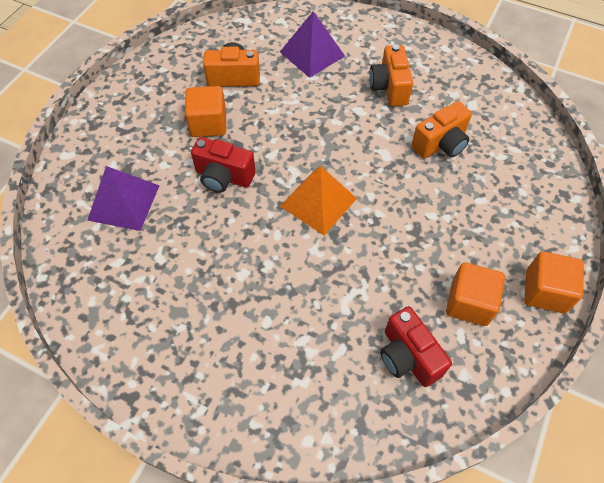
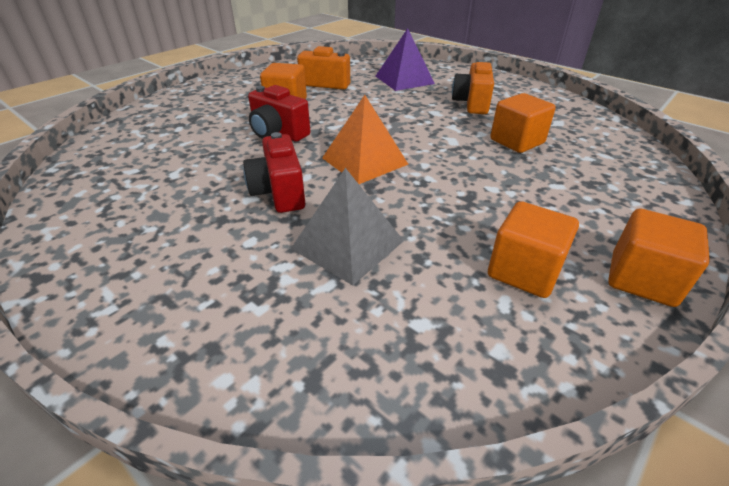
camera: 15 degrees right, 20 degrees down
purple pyramid [87,166,159,231] -> none
red camera [380,306,452,387] -> red camera moved to [243,132,305,213]
orange camera [411,101,472,159] -> orange cube [490,93,556,153]
none -> grey pyramid [291,168,404,285]

